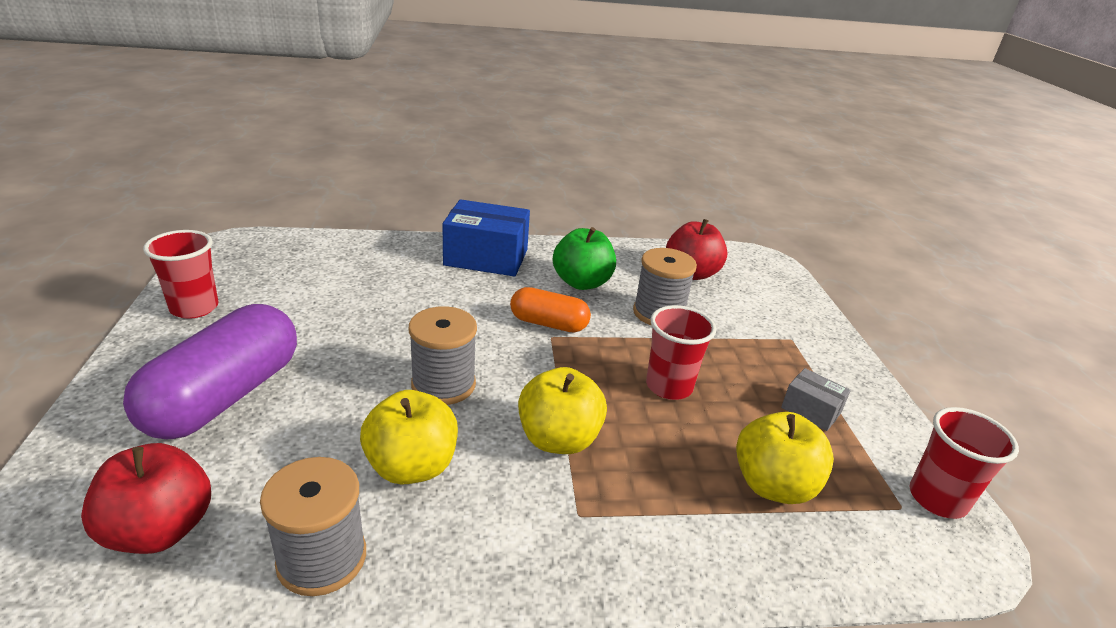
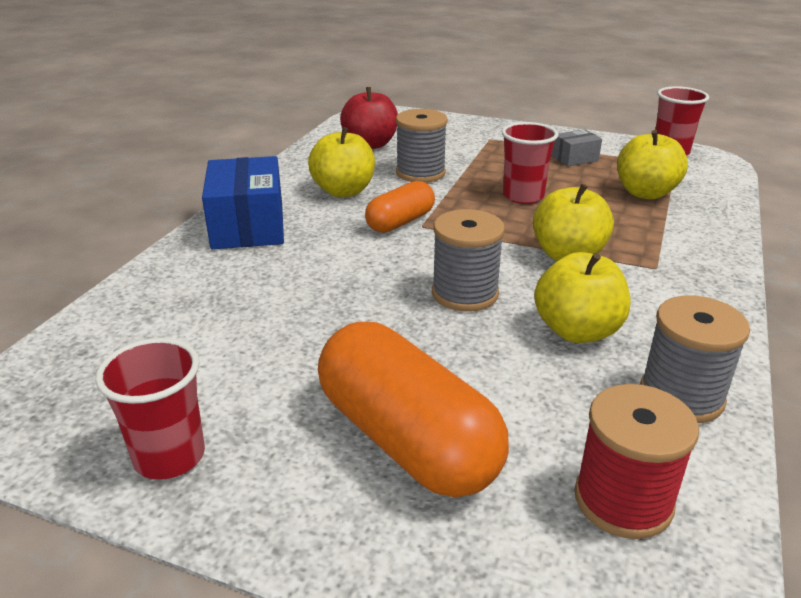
camera: 60 degrees left, 0 degrees up
red apple [81,443,211,554] -> red spool [574,384,699,539]
purple capsule [123,304,297,439] -> orange capsule [318,322,509,498]
blue box [442,199,530,276] -> blue box turned 45 degrees counterclockwise [202,156,284,249]
green apple [553,227,616,290] -> yellow apple [308,127,375,197]

